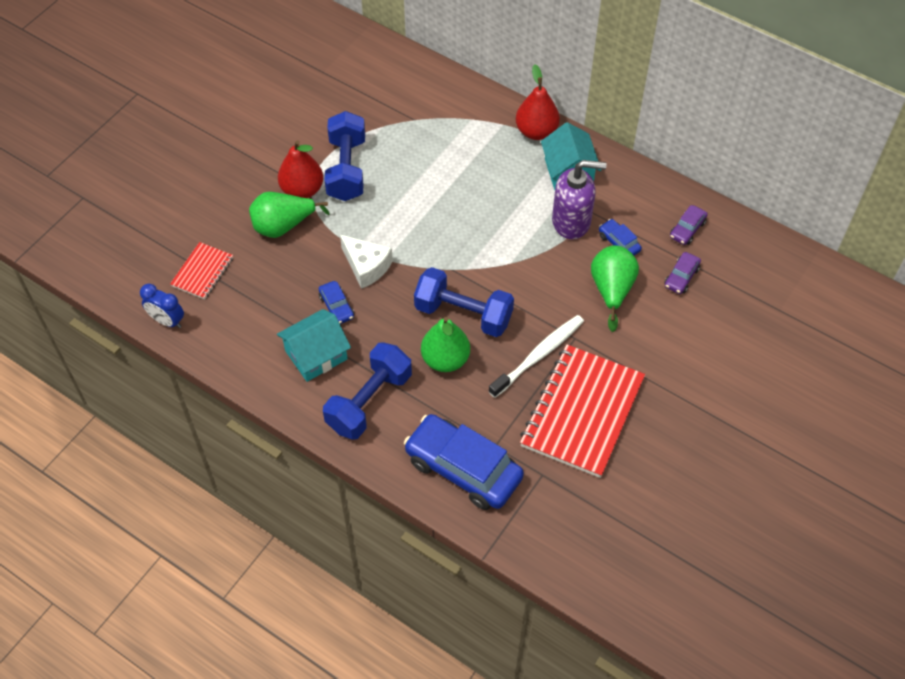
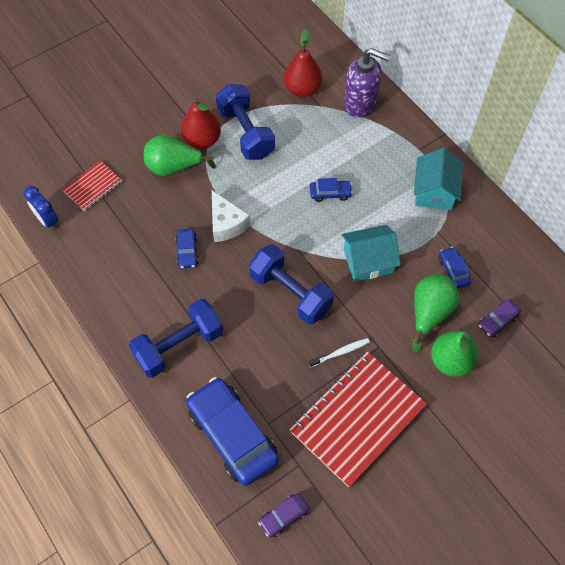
camera: 20 degrees right, 5 degrees up
turquoise house [277,309,351,382] -> turquoise house moved to [341,225,401,282]
blue dumbbell [325,111,365,201] -> blue dumbbell turned 45 degrees counterclockwise [216,84,275,160]
green pear [421,317,470,372] -> green pear moved to [431,331,478,377]
white toothbrush [489,315,584,398] -> white toothbrush [308,338,370,367], size x0.56
red pear [516,64,560,140] -> red pear moved to [284,29,322,97]
purple soap dispenser [552,160,607,240] -> purple soap dispenser moved to [344,48,390,118]
purple car [670,205,708,245] -> purple car moved to [258,493,309,537]
none -> blue car [310,178,353,202]

